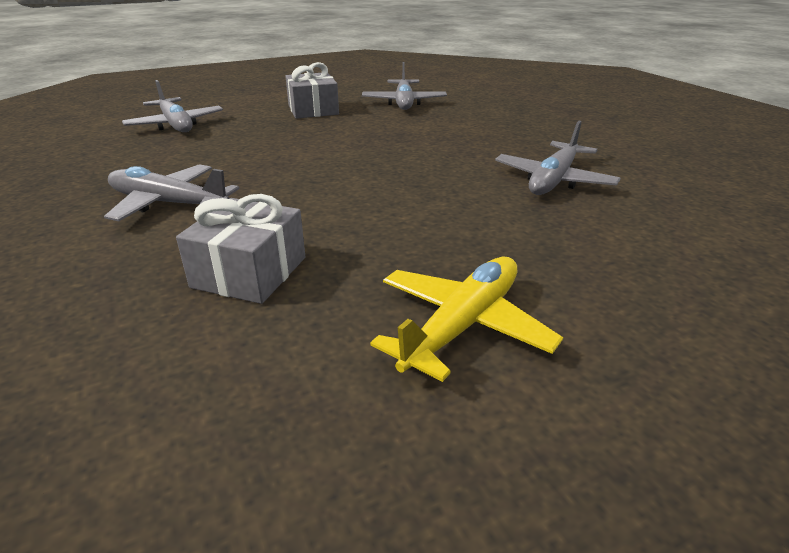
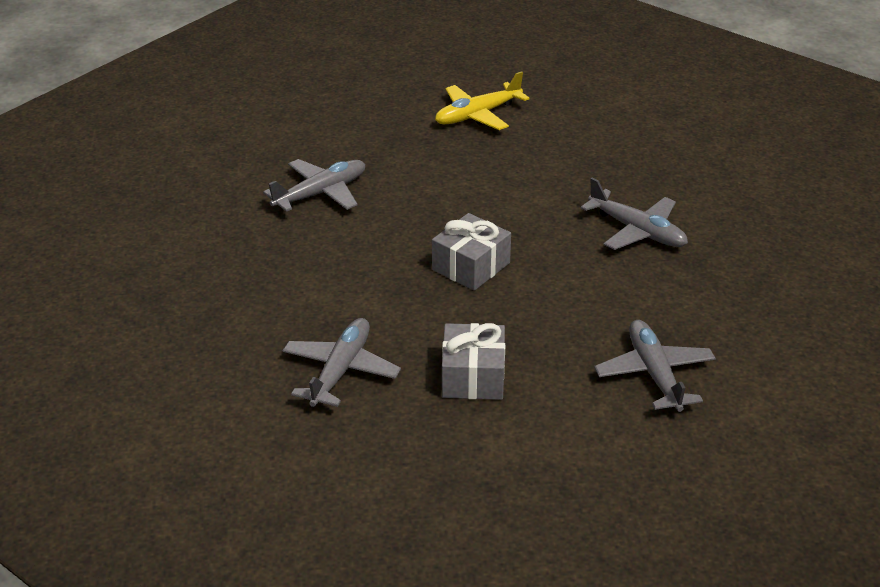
camera: 160 degrees left, 5 degrees up
grey gift [176,194,305,304] -> grey gift moved to [432,213,511,291]

